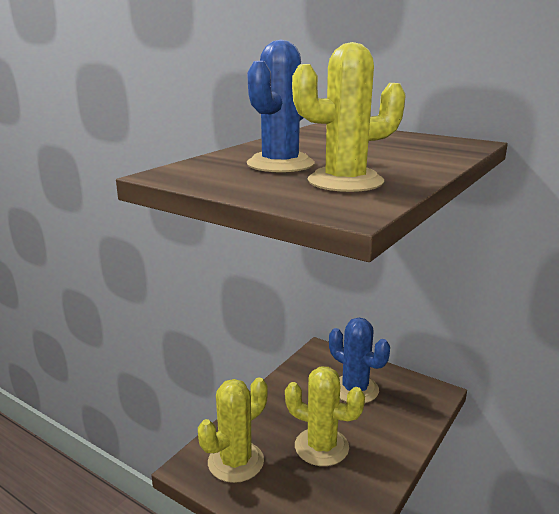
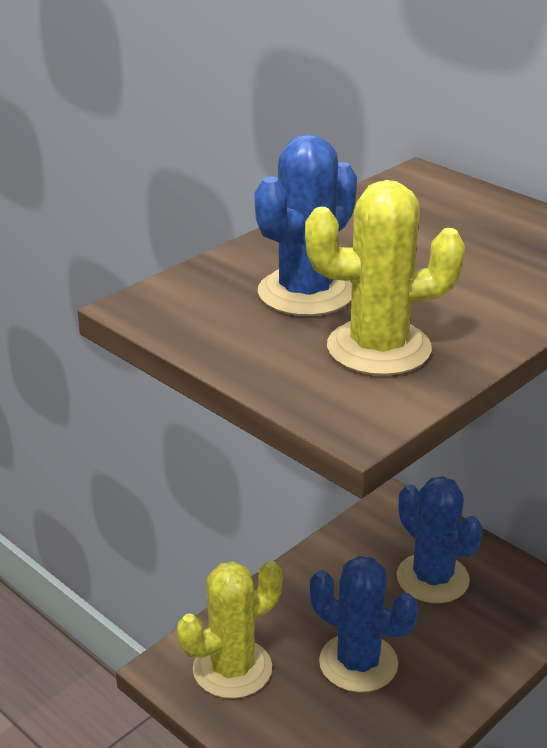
camera: 10 degrees right, 10 degrees up
yellow cactus [285,367,365,466] -> blue cactus [310,556,418,693]

